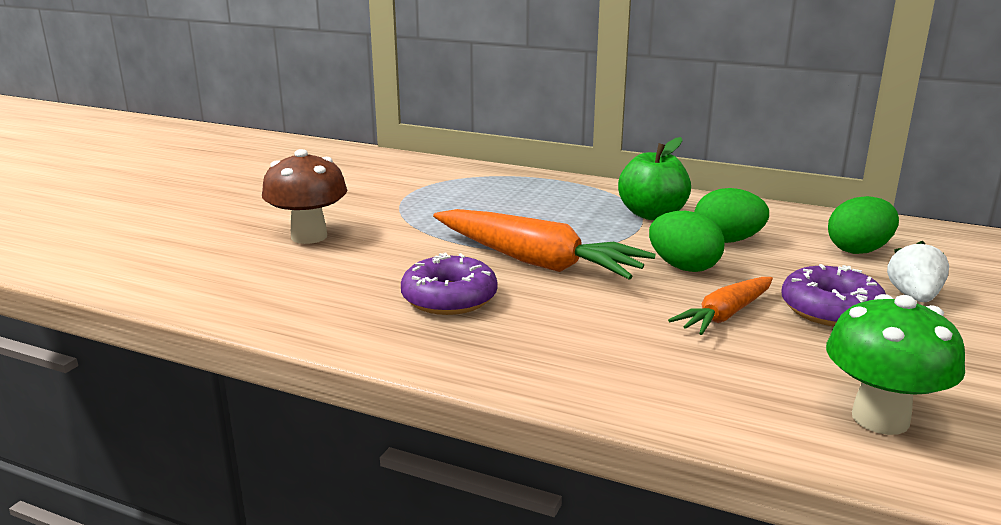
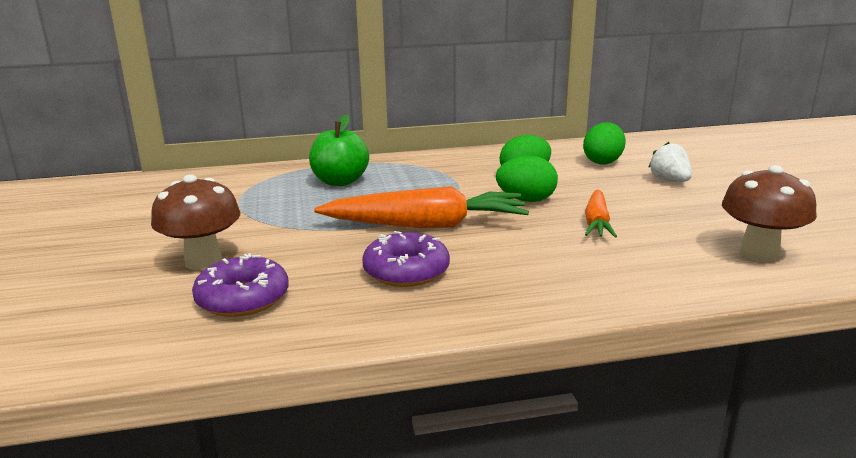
camera: 35 degrees left, 0 degrees up
green apple [618,137,691,220] -> green apple moved to [309,114,369,186]
purple donut [781,264,886,326] -> purple donut moved to [192,253,289,317]
green mushroom [826,294,965,435] -> brown mushroom [722,165,817,262]

